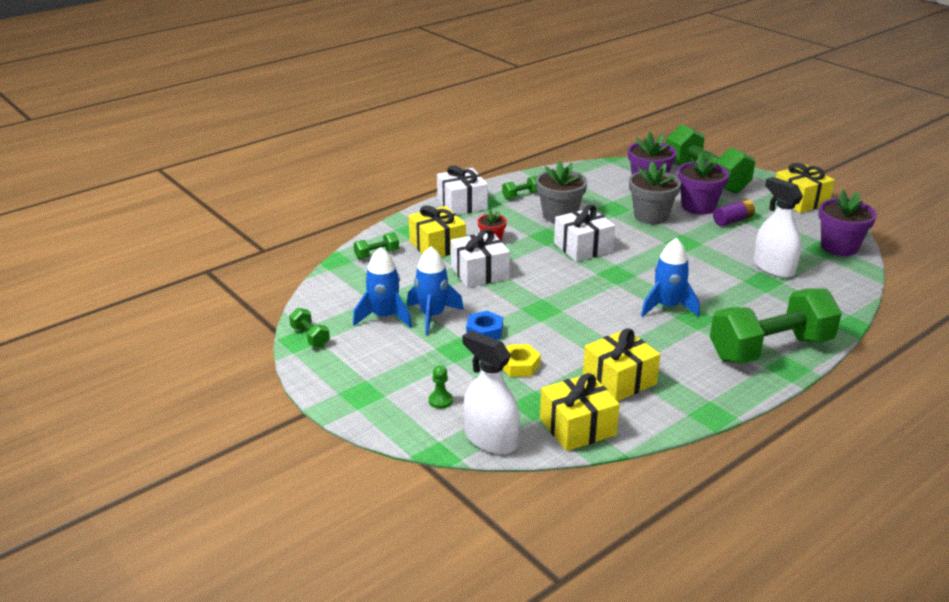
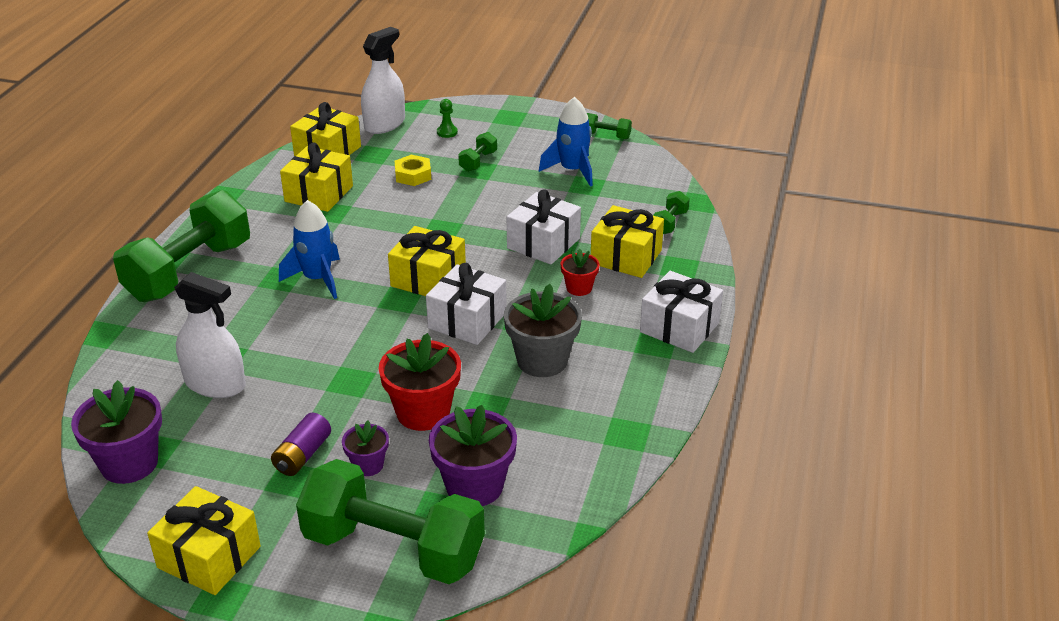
camera: 145 degrees right, 5 degrees up
blue rocket [407,246,464,335] -> none
white spray bottle [462,330,520,454] -> white spray bottle turned 60 degrees counterclockwise [361,27,405,134]
blue nut [466,311,503,340] -> none
green dumbbell [502,176,538,199] -> green dumbbell moved to [458,132,497,172]
grey flower pot [629,161,681,225] -> red flower pot [379,333,461,431]
purple flower pot [678,152,729,214] -> purple flower pot [342,420,389,476], size x0.55
none -> yellow gift [388,226,466,296]

